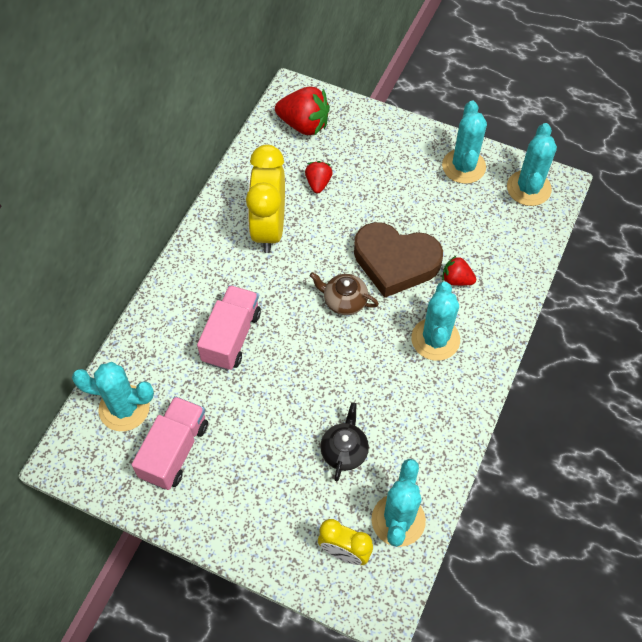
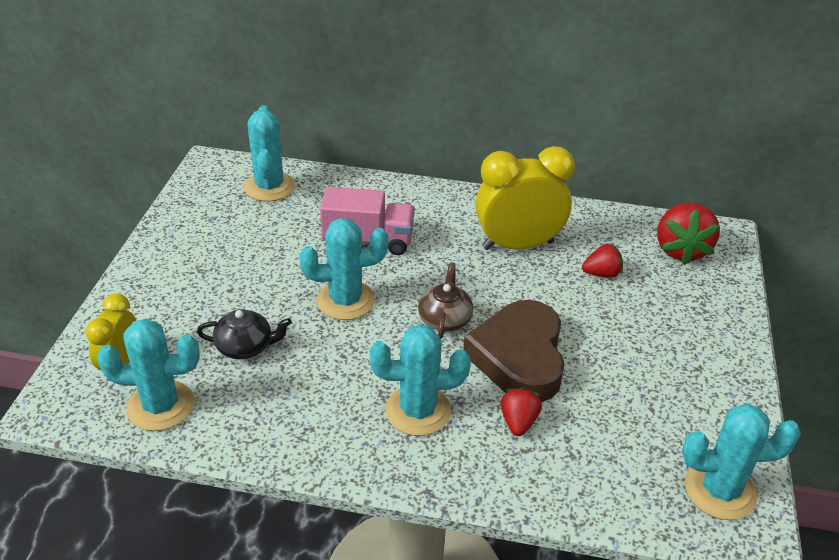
camera: 75 degrees right, 20 degrees down
pink truck [132,396,208,490] -> none
turquoise cactus [442,101,487,184] -> turquoise cactus moved to [299,218,388,320]

